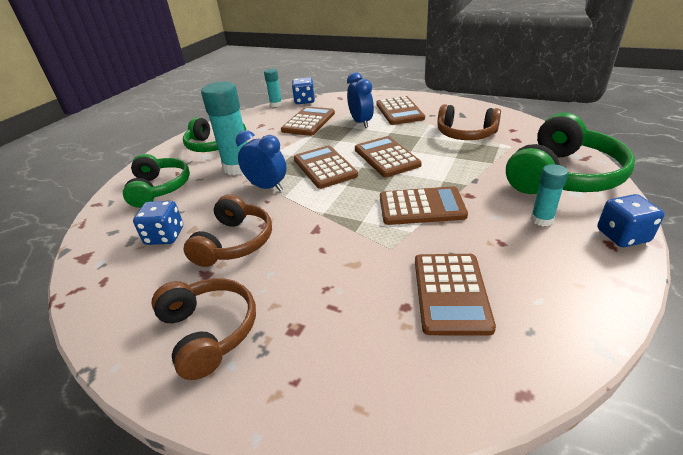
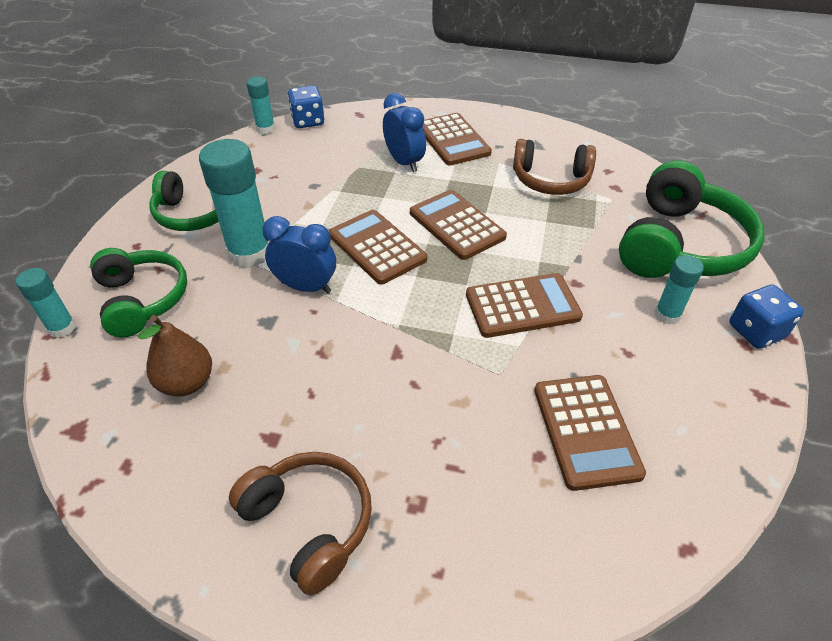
camera: 15 degrees left, 10 degrees up
blue dice [133,201,183,245] -> brown pear [138,315,212,396]
brown headphones [184,194,272,267] -> none
brown calculator [281,106,335,136] -> none
none -> turquoise glue stick [16,268,76,338]

